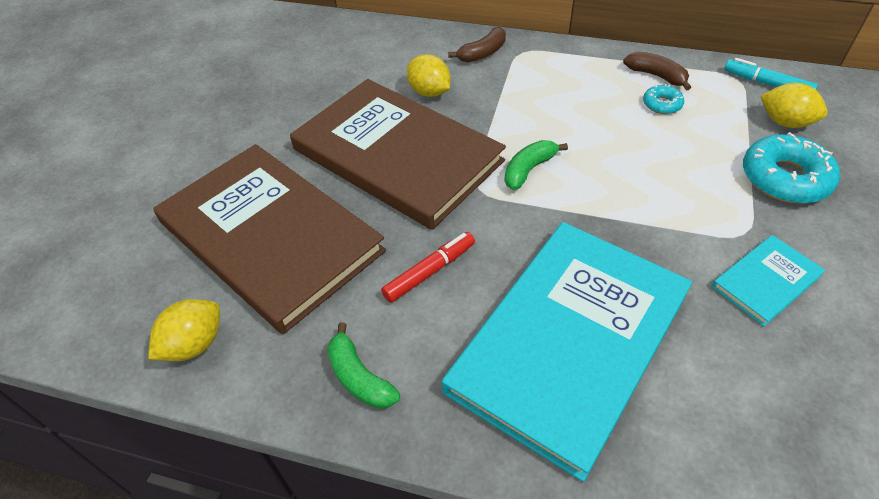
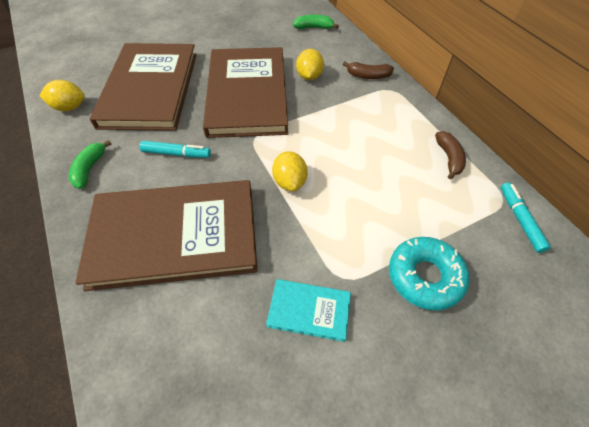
camera: 45 degrees right, 5 degrees up
red marker [381,232,475,303] -> turquoise marker [140,141,211,158]
turquoise book [442,222,692,482] -> brown book [75,180,258,291]
green banana [504,140,568,190] -> green banana moved to [293,14,339,29]
turquoise donut [643,84,684,114] -> none
yellow lemon [761,83,828,128] -> yellow lemon moved to [272,151,308,191]

